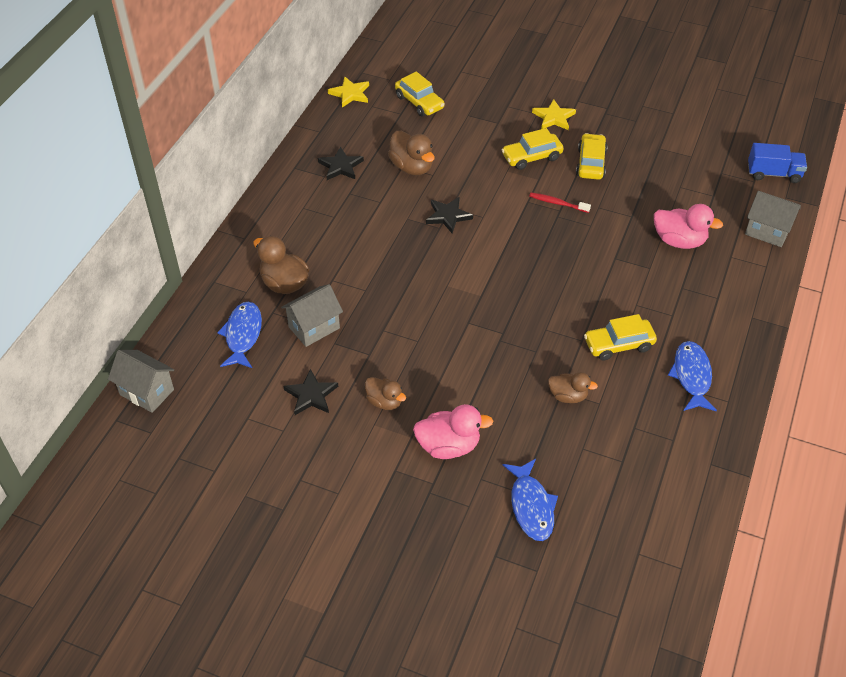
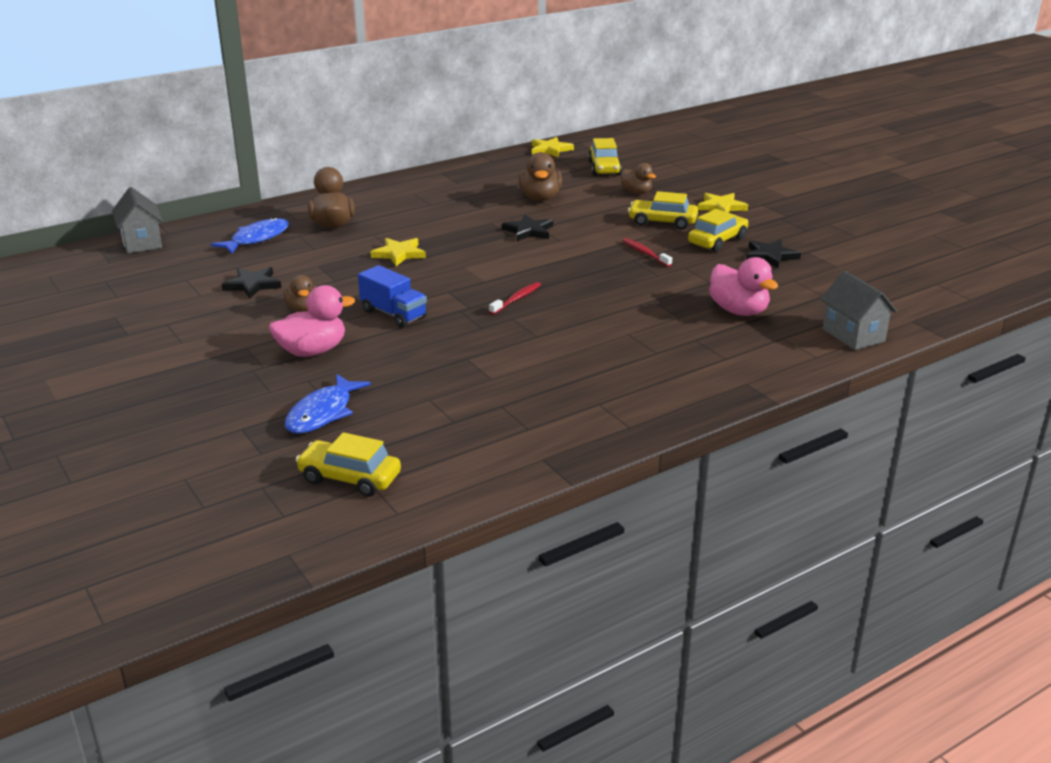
camera: 35 degrees right, 20 degrees down
grey house [281,284,343,347] -> none
black star [318,147,364,180] -> black star moved to [746,240,801,268]
pink duck [413,404,493,459] -> pink duck turned 60 degrees counterclockwise [269,285,355,357]
brown duck [548,372,598,403] -> brown duck moved to [621,163,656,194]
yellow car [584,314,657,361] -> yellow car moved to [296,432,401,497]
blue fish [668,341,717,411] -> none
blue truck [748,143,807,183] -> blue truck moved to [358,265,427,328]
none -> yellow star [371,238,426,266]
none -> red toothbrush [489,282,541,315]

